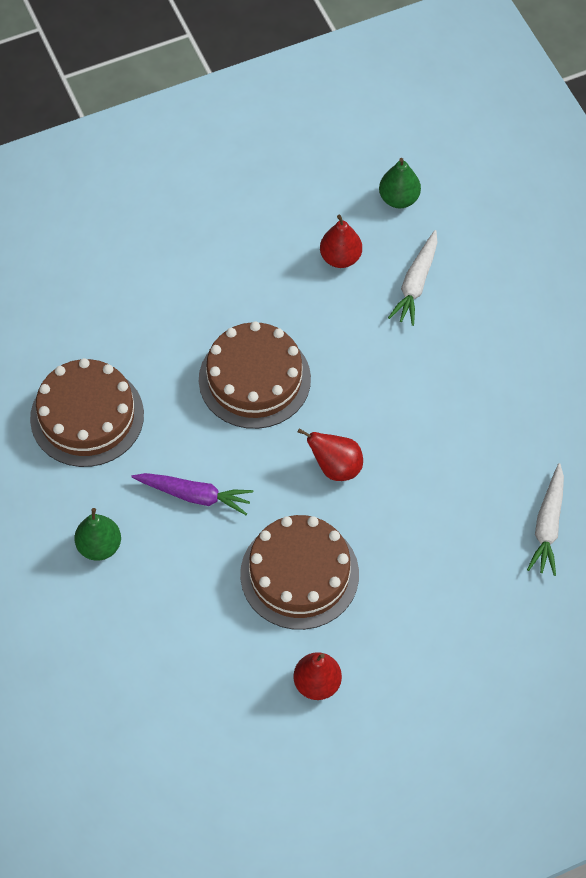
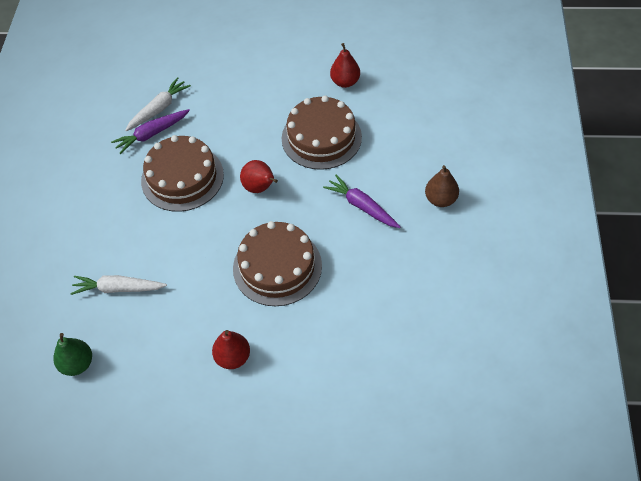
camera: 150 degrees left, 5 degrees down
brown cake [30,358,144,467] -> brown cake moved to [141,135,224,212]
green pear [74,508,121,561] -> brown pear [425,165,459,207]
red pear [320,215,362,268] -> red pear moved to [212,330,250,369]
white carrot [388,230,437,326] -> white carrot turned 135 degrees counterclockwise [70,275,167,295]
none -> purple carrot [111,109,190,154]

